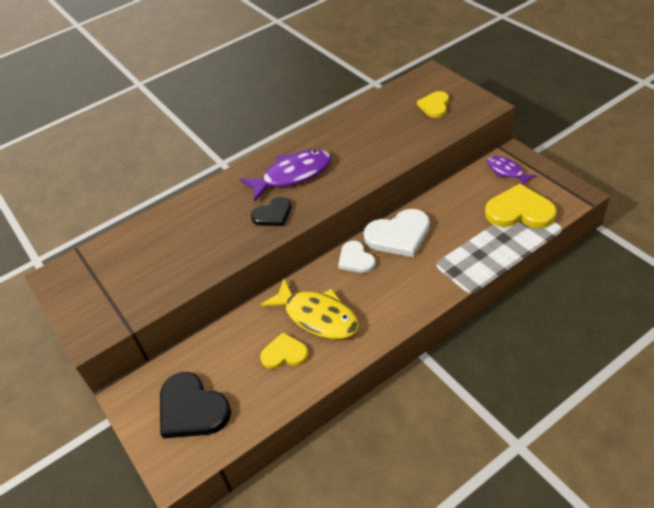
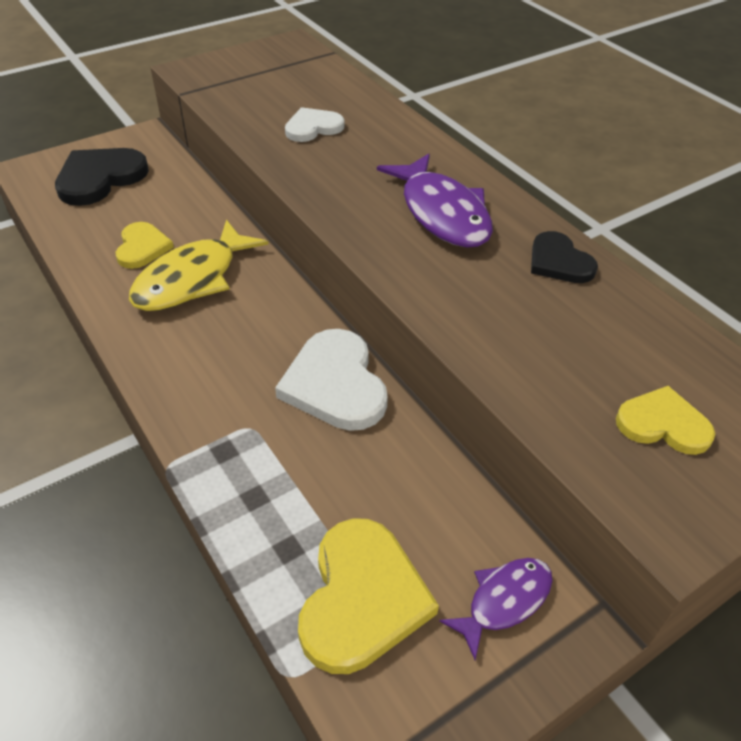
camera: 85 degrees right, 0 degrees up
black heart [251,197,291,226] -> black heart moved to [531,231,598,283]
white heart [338,241,375,273] -> white heart moved to [285,107,344,142]

